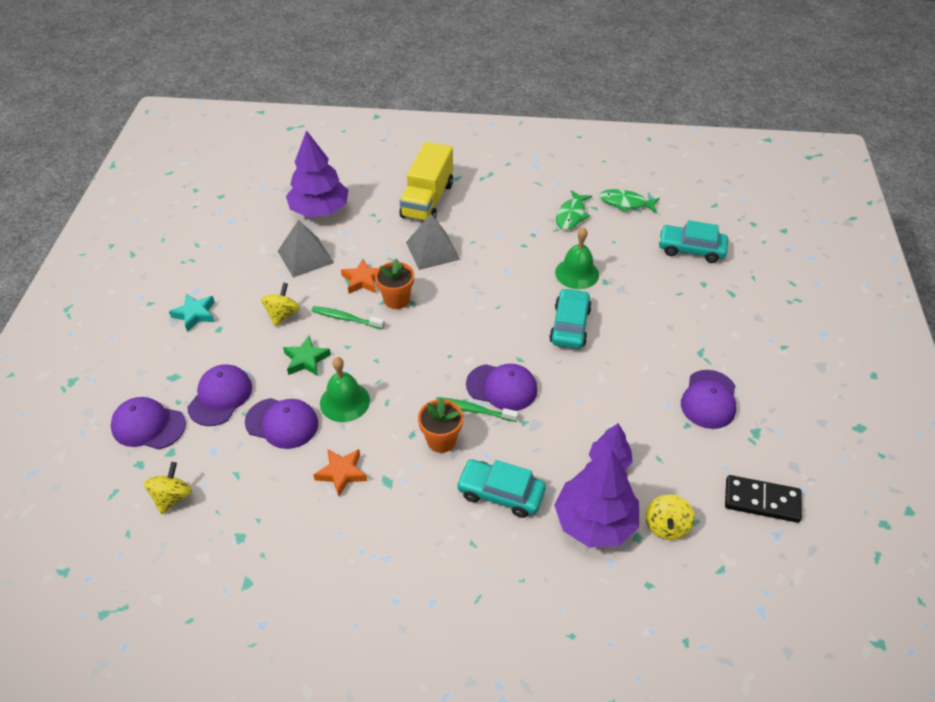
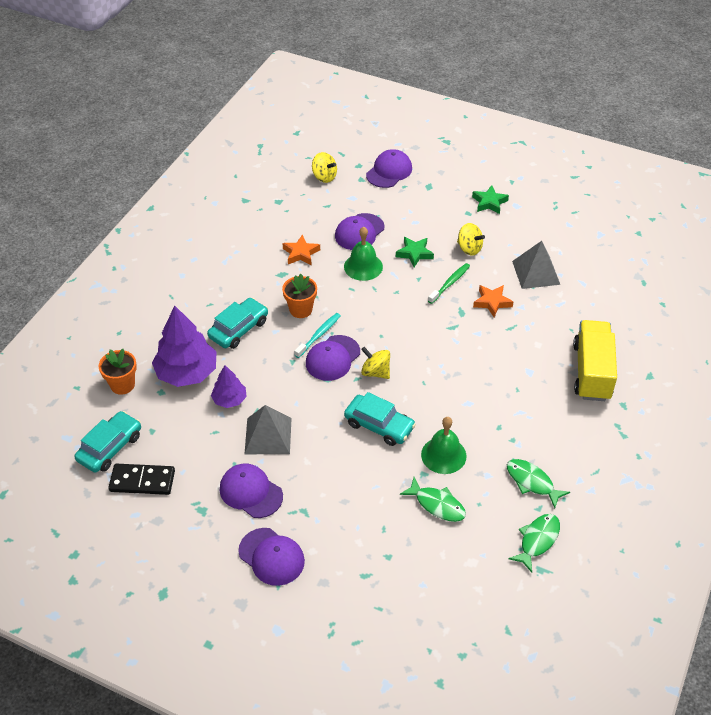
camera: 110 degrees right, 0 degrees up
turquoise star [169,294,215,332] -> green star [472,185,509,214]
purple cap [187,365,252,426] -> purple cap moved to [238,528,305,586]
purple tree [286,130,349,217] -> none
orange flower pot [375,258,414,309] -> orange flower pot moved to [99,349,137,395]
yellow truck [400,142,453,221] -> yellow truck turned 60 degrees clockwise [573,320,617,401]
grey pyramid [406,214,460,270] -> grey pyramid moved to [245,405,292,454]
green toothbrush [436,397,518,422] -> turquoise toothbrush [294,313,341,358]
yellow spinning top [646,494,695,540] -> yellow spinning top moved to [361,347,390,379]
turquoise car [658,220,728,263] -> turquoise car moved to [74,411,141,473]
black domino [725,475,802,523] -> black domino turned 60 degrees clockwise [108,464,175,495]
none -> green fish [400,477,466,522]

